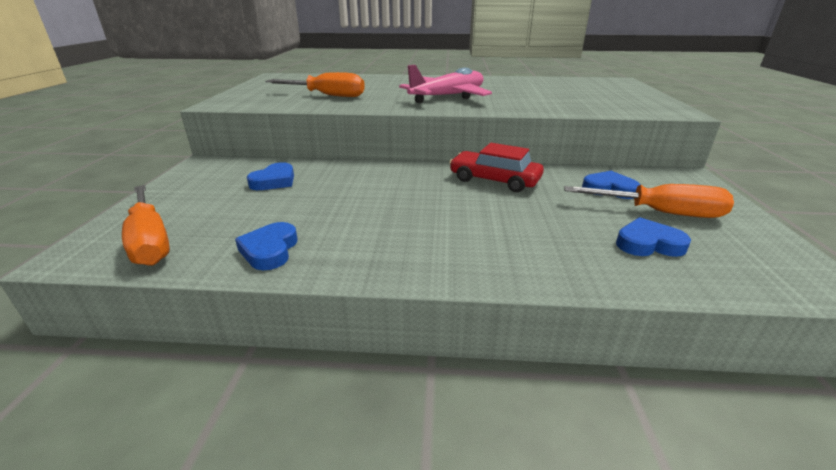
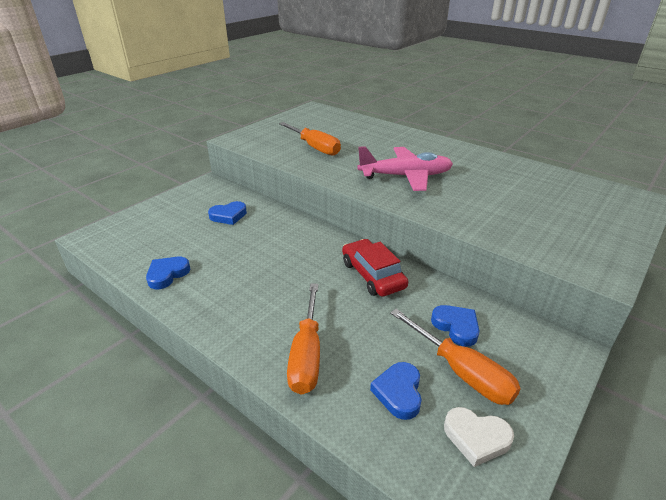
camera: 35 degrees right, 5 degrees up
orange screwdriver [122,185,170,266] -> orange screwdriver moved to [287,284,320,395]
blue heart [616,217,691,257] -> blue heart turned 120 degrees counterclockwise [370,362,422,420]
none -> white heart [444,407,514,467]

